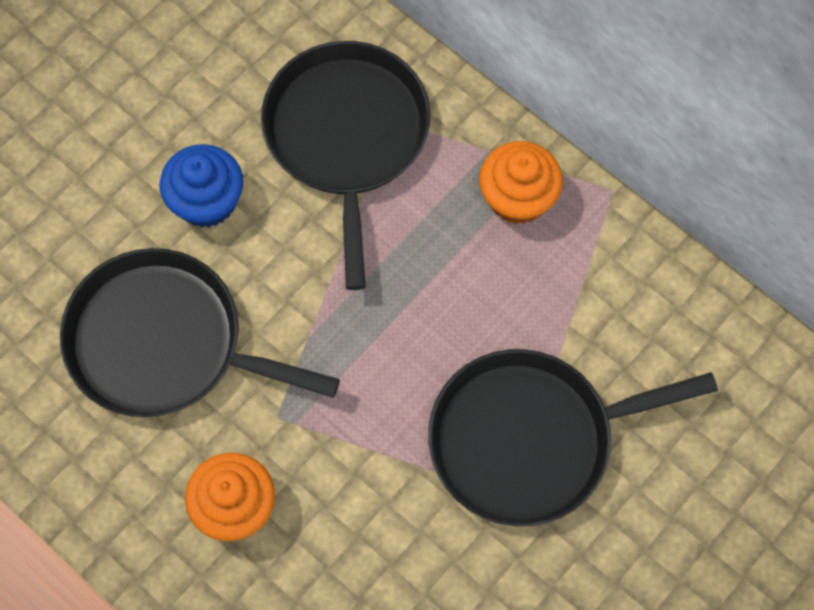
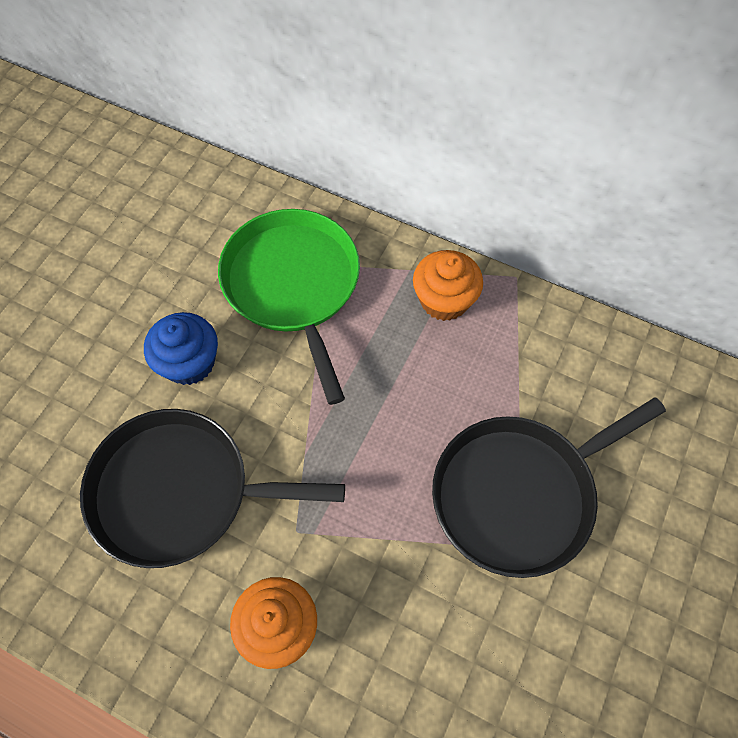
camera: 15 degrees left, 5 degrees down
black pan [261,41,430,290] -> green pan [218,209,360,405]

